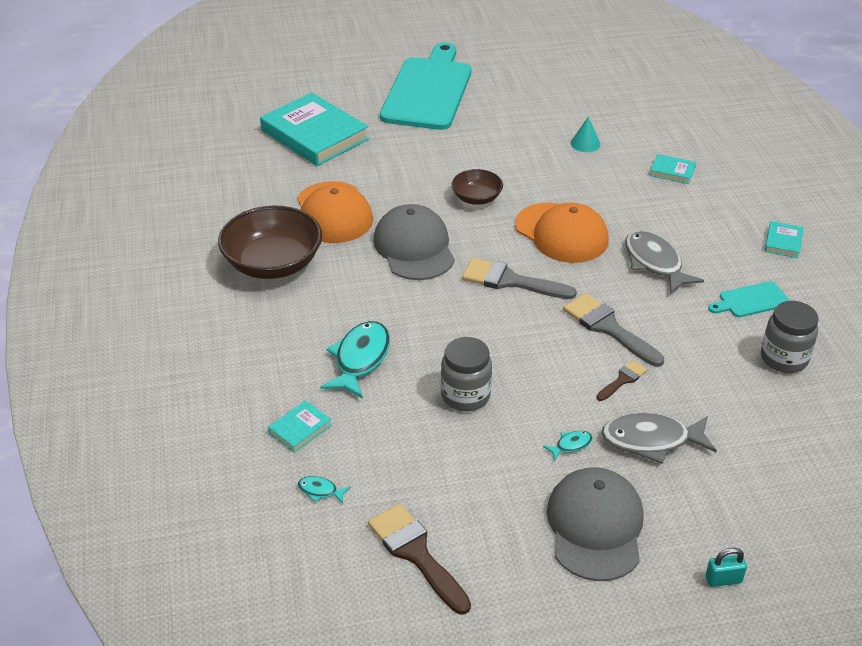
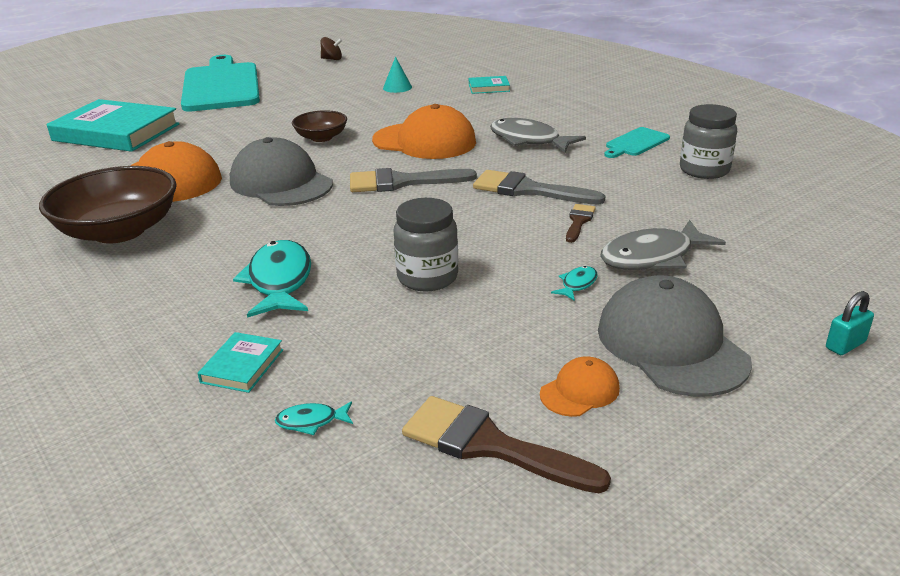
camera: 25 degrees left, 10 degrees down
turquoise book [765,221,804,258] -> none
none -> brown spinning top [321,37,342,60]
none -> orange cap [540,356,620,417]

